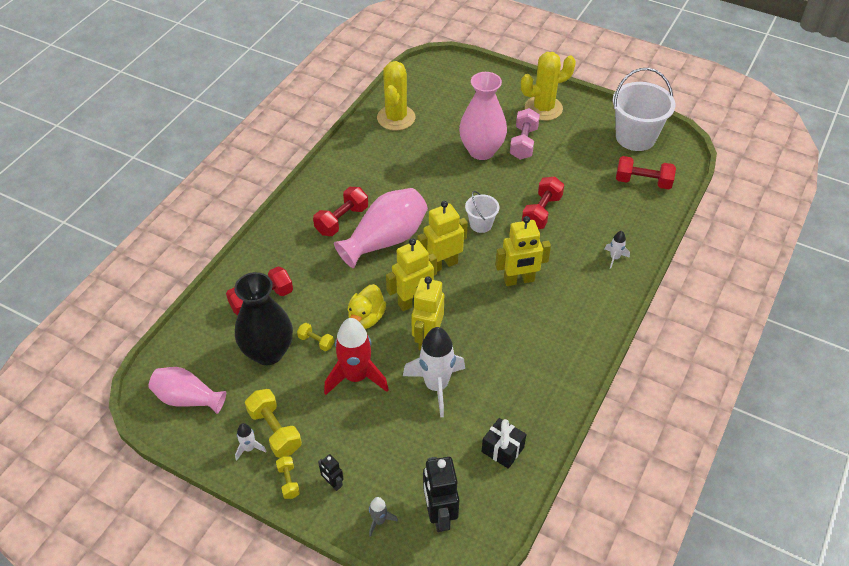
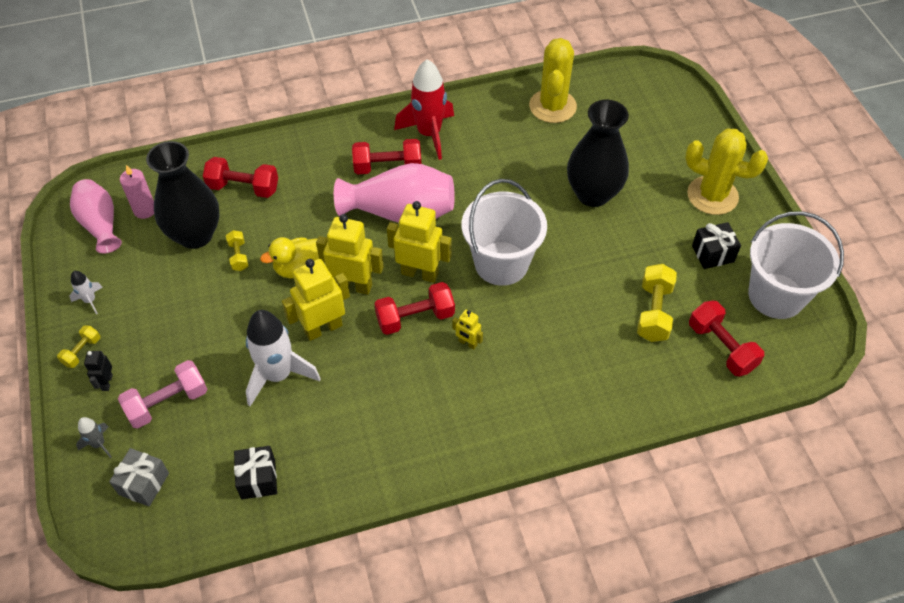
camera: 45 degrees right, 5 degrees up
yellow dumbbell [245,389,302,458] -> yellow dumbbell moved to [637,264,677,342]
red rocket [324,318,389,395] -> red rocket moved to [394,59,454,160]
yellow cactus [377,61,415,131] -> yellow cactus turned 45 degrees counterclockwise [529,38,577,123]
black robot [423,457,459,532] -> grey gift [109,448,169,506]
pink vase [459,72,507,160] -> black vase [567,100,629,207]
white bucket [465,191,499,233] -> white bucket [462,179,547,286], size x1.93
yellow robot [495,216,551,286] -> yellow robot [452,309,483,349], size x0.50
pink dumbbell [510,108,540,160] -> pink dumbbell moved to [118,360,208,429]
red dumbbell [522,177,564,229] -> red dumbbell moved to [374,282,455,335]
white rocket [605,231,630,269] -> none
none -> pink candle [120,165,154,219]
none -> black gift [692,222,741,269]

